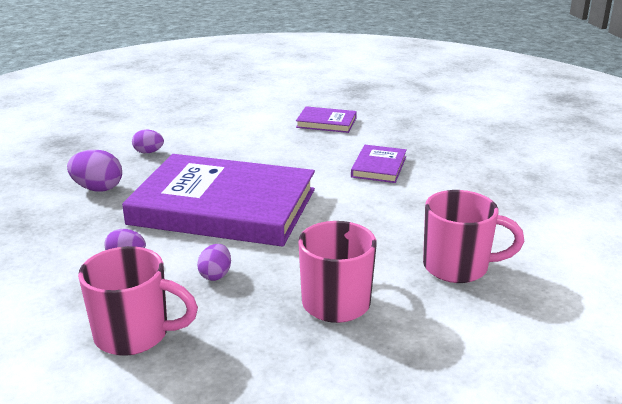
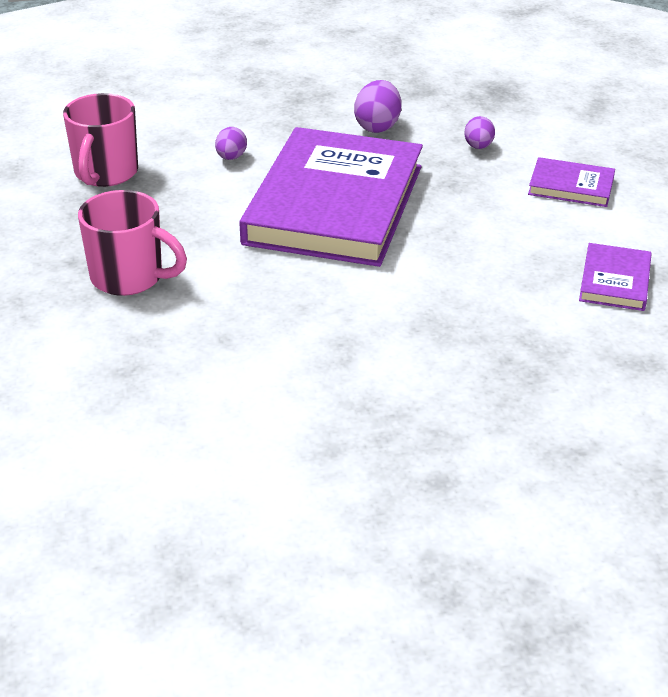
camera: 90 degrees right, 10 degrees up
purple egg [197,244,231,281] -> none
purple book [351,145,407,183] -> purple book moved to [528,157,615,207]
pink mug [423,190,524,283] -> none

